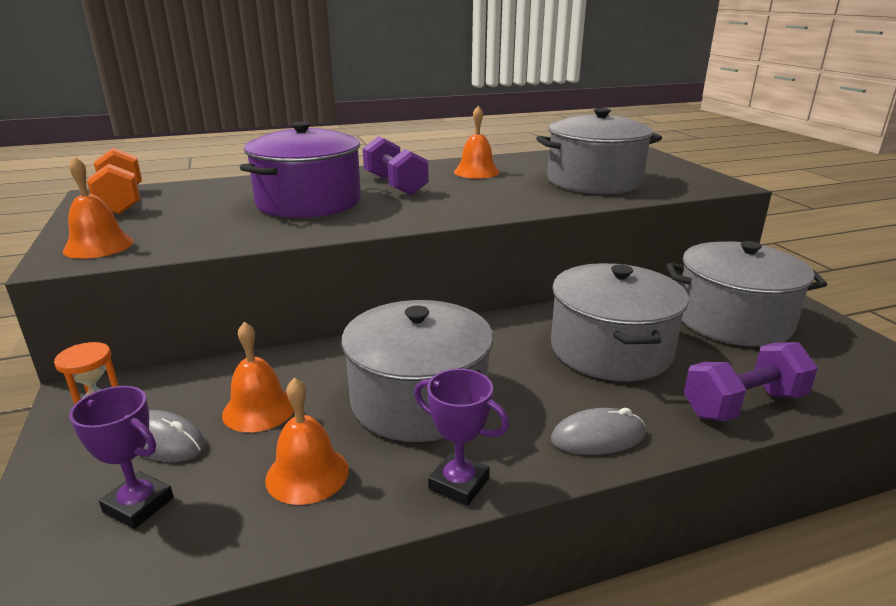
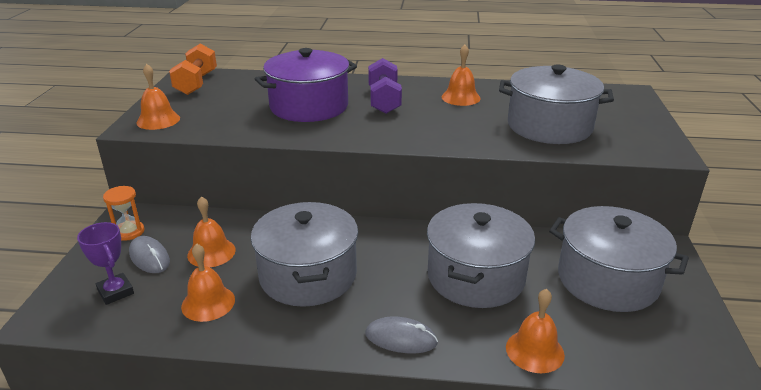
camera: 25 degrees right, 5 degrees up
purple trophy [414,369,509,506] -> none
purple dumbbell [684,342,818,421] -> orange bell [506,289,565,373]

